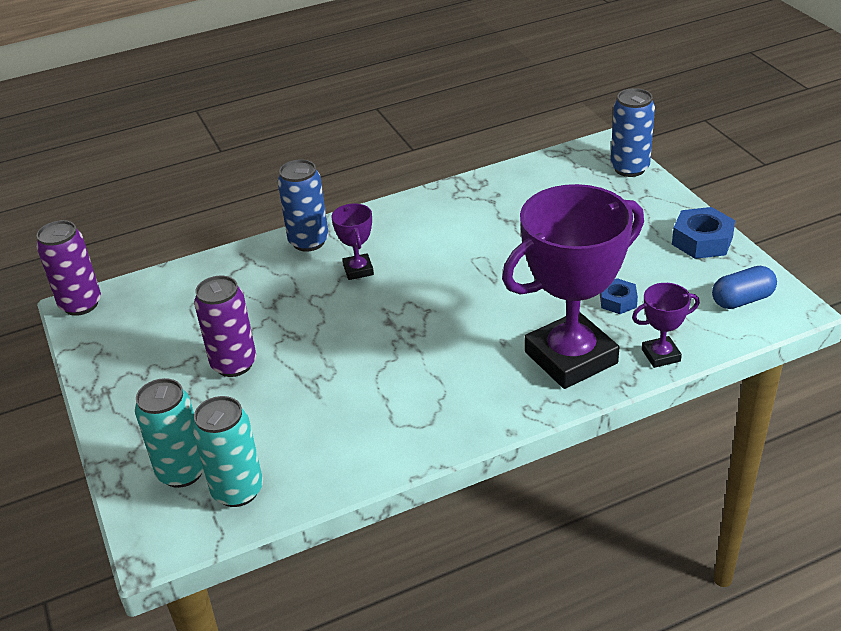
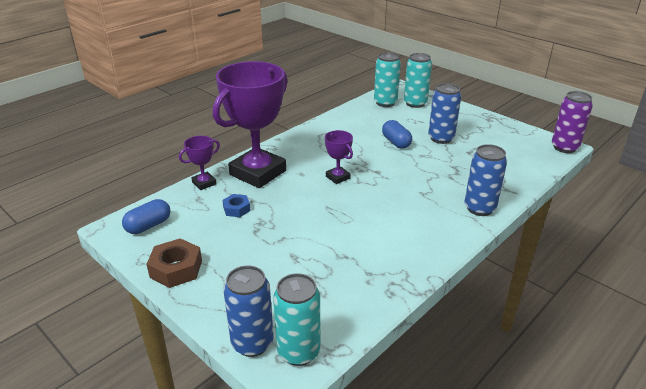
camera: 155 degrees right, 5 degrees down
purple can [194,276,256,377] -> blue can [428,83,461,144]
purple trophy [331,203,374,280] -> purple trophy moved to [325,130,353,184]
blue nut [672,207,735,259] -> brown nut [146,238,202,288]
none -> turquoise can [273,273,320,366]
none -> blue capsule [382,120,412,149]

